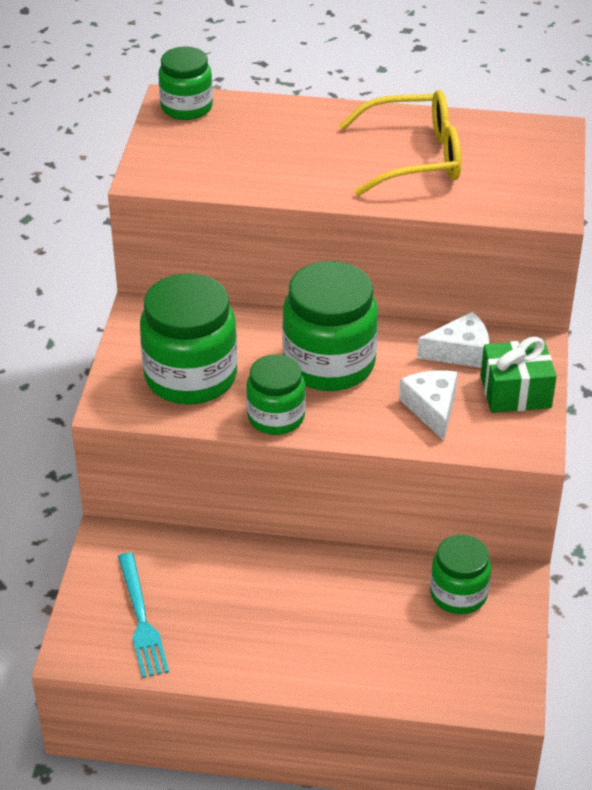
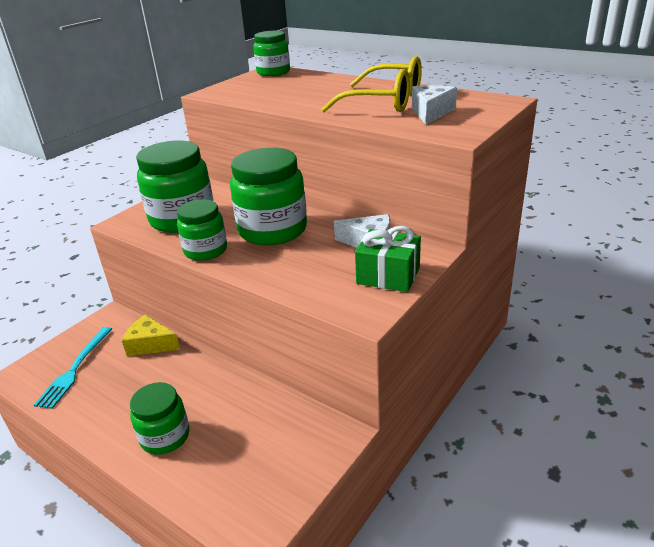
camera: 30 degrees right, 10 degrees down
white cheese [399,370,457,441] -> white cheese moved to [412,85,457,125]
green jar [430,534,491,614] -> green jar moved to [130,382,189,455]
none -> yellow cheese [122,315,180,356]

